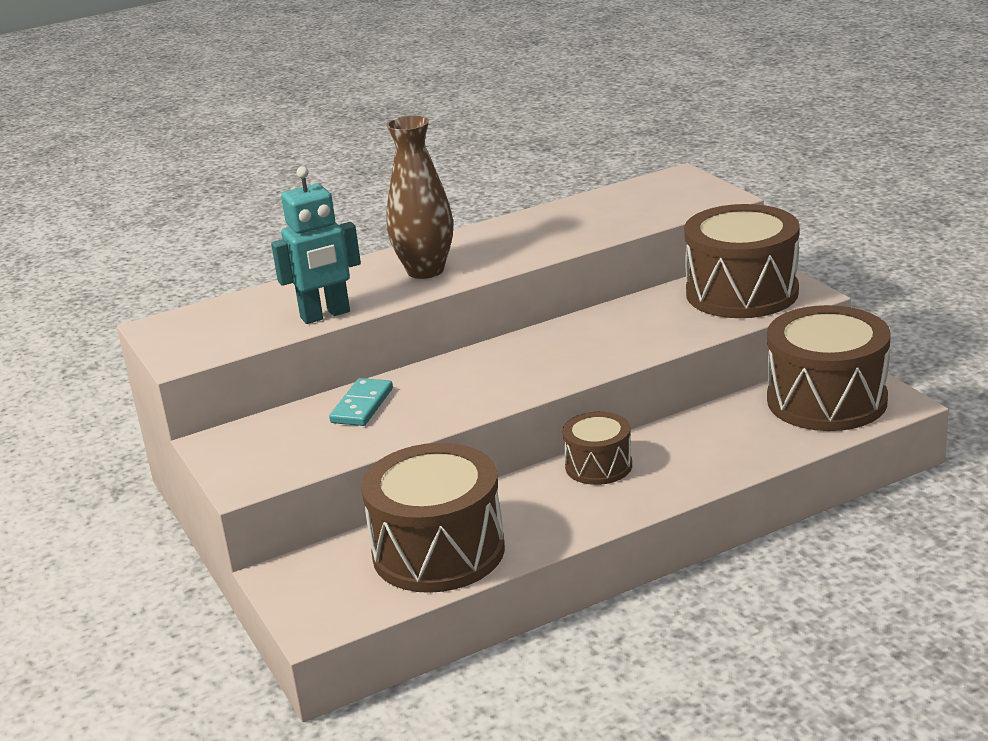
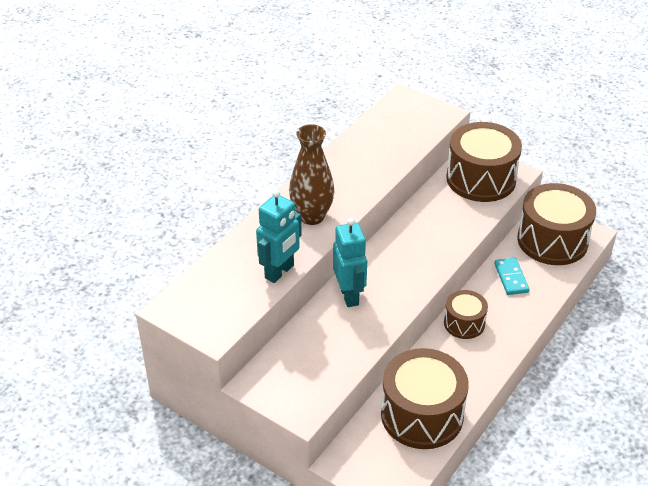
camera: 30 degrees left, 15 degrees up
turquoise domino [329,378,393,426] -> turquoise domino moved to [494,258,529,295]
none -> turquoise robot [333,218,367,307]

